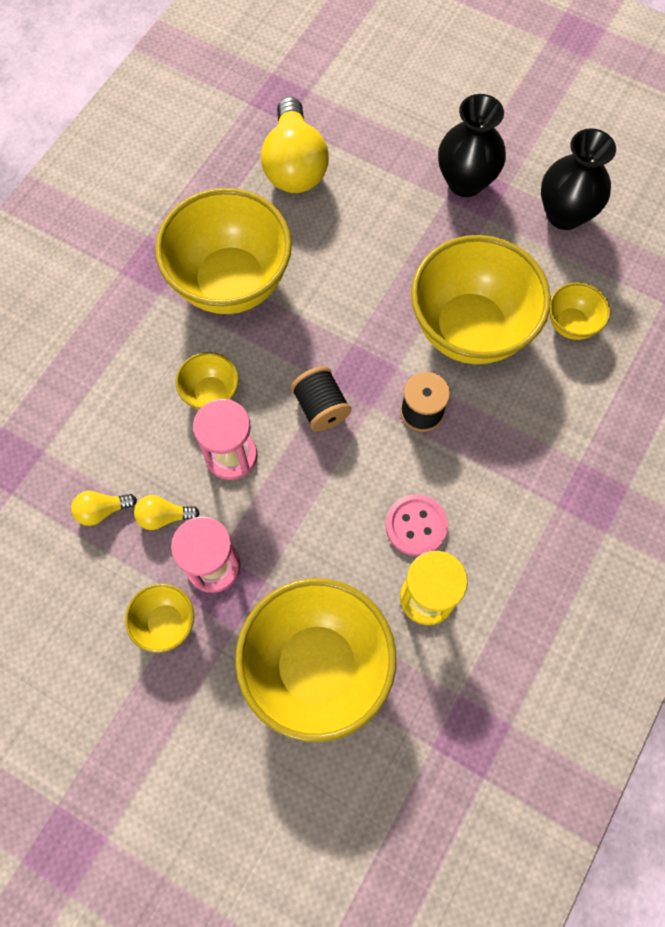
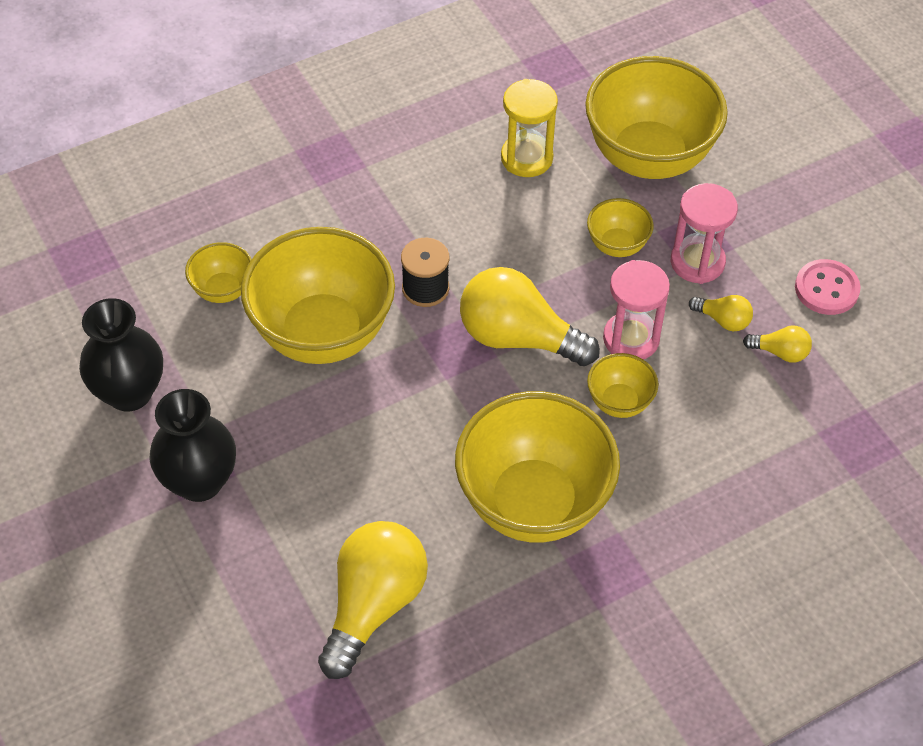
camera: 150 degrees left, 15 degrees down
yellow bowl [125,583,194,653] -> yellow bowl moved to [587,198,654,257]
black spool [291,366,351,431] -> yellow light bulb [460,267,600,366]
pink button [386,494,448,556] -> pink button moved to [795,259,861,315]

